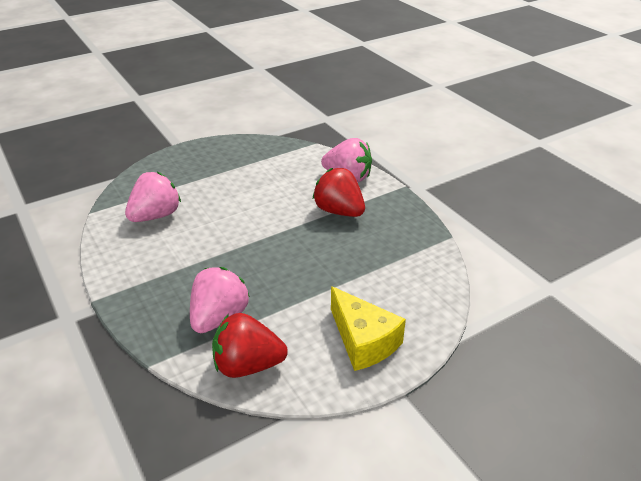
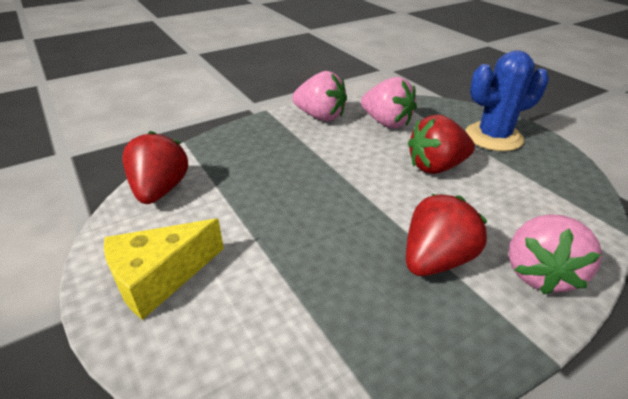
camera: 90 degrees right, 0 degrees up
pink strawberry [190,267,250,333] -> pink strawberry moved to [292,71,347,121]
none -> red strawberry [408,115,475,174]
none -> blue cactus [465,50,549,151]

